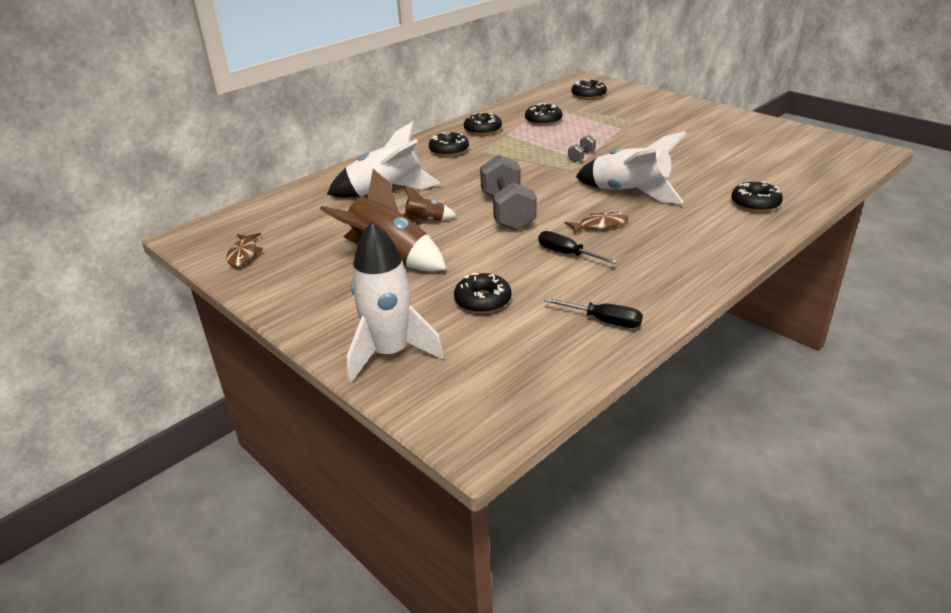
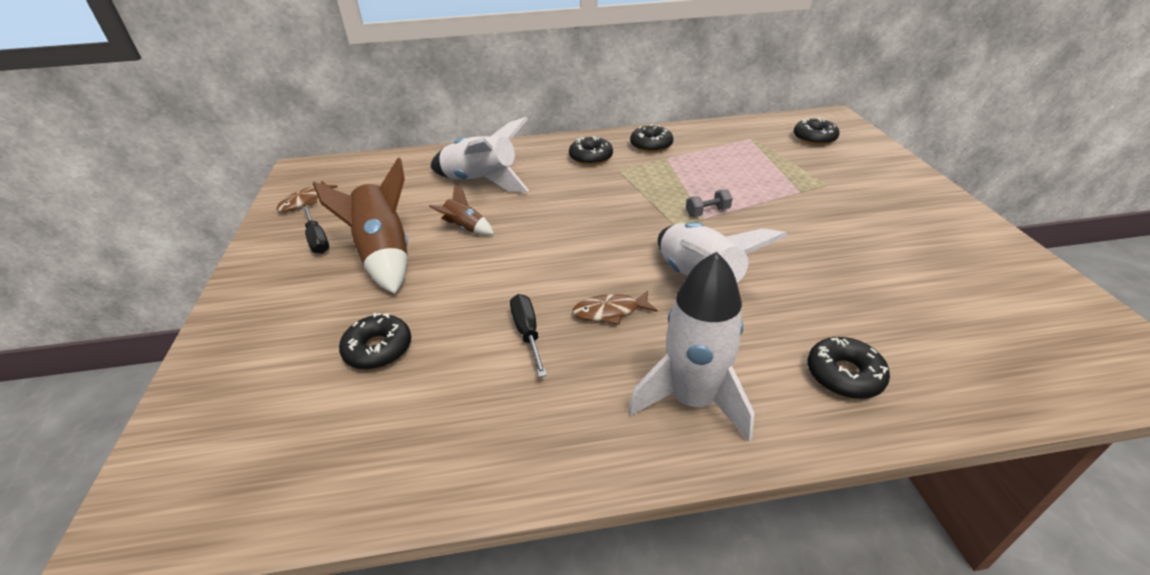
camera: 35 degrees right, 5 degrees up
white rocket [347,221,444,382] -> white rocket moved to [628,251,754,442]
grey dumbbell [480,154,537,231] -> none
black donut [525,103,562,126] -> none
black screwdriver [544,298,643,328] -> black screwdriver moved to [303,206,329,254]
brown fish [564,212,628,234] -> brown fish turned 150 degrees clockwise [572,291,657,325]

